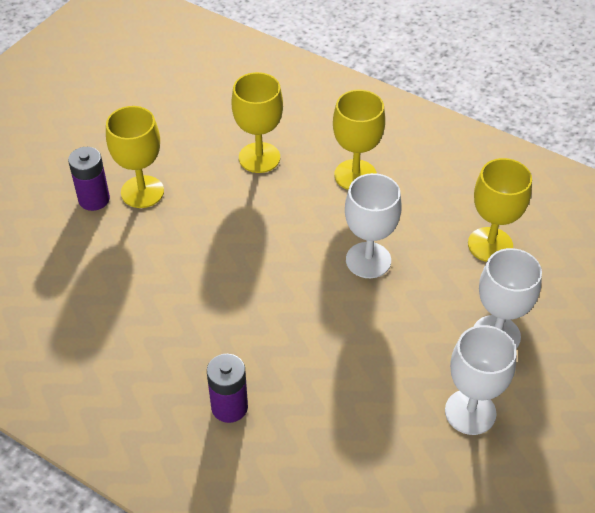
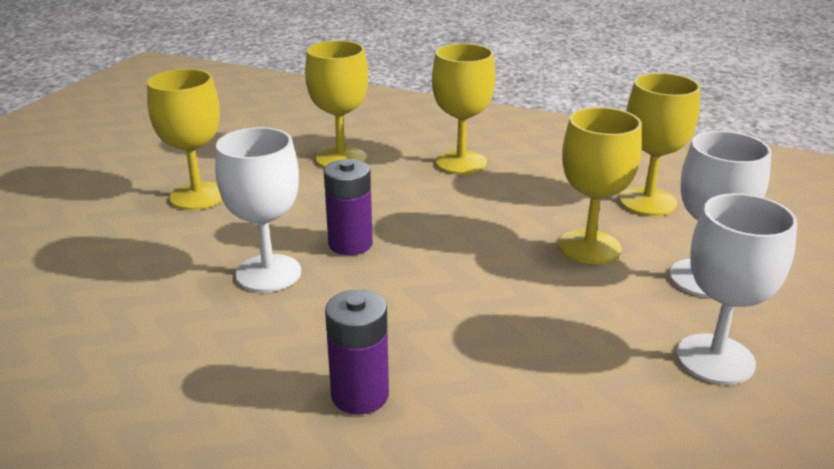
camera: 10 degrees left, 20 degrees down
purple battery [68,147,110,211] -> purple battery moved to [324,159,373,255]
white goblet [345,173,402,278] -> white goblet moved to [215,127,301,292]
none -> yellow goblet [558,107,642,264]

